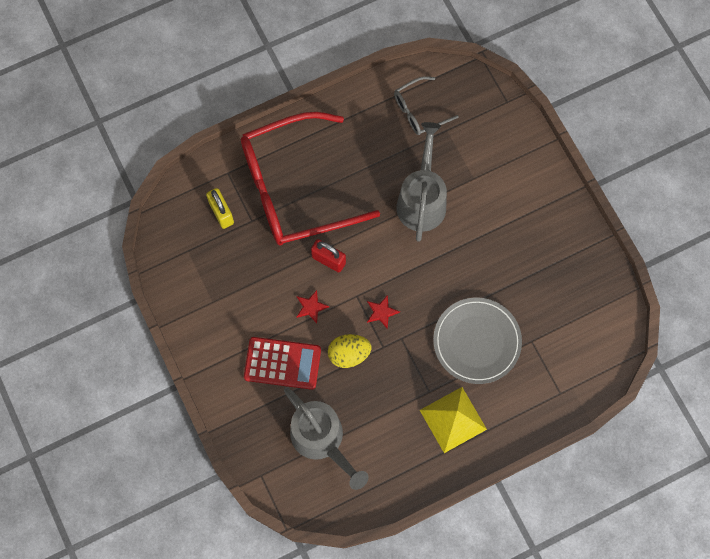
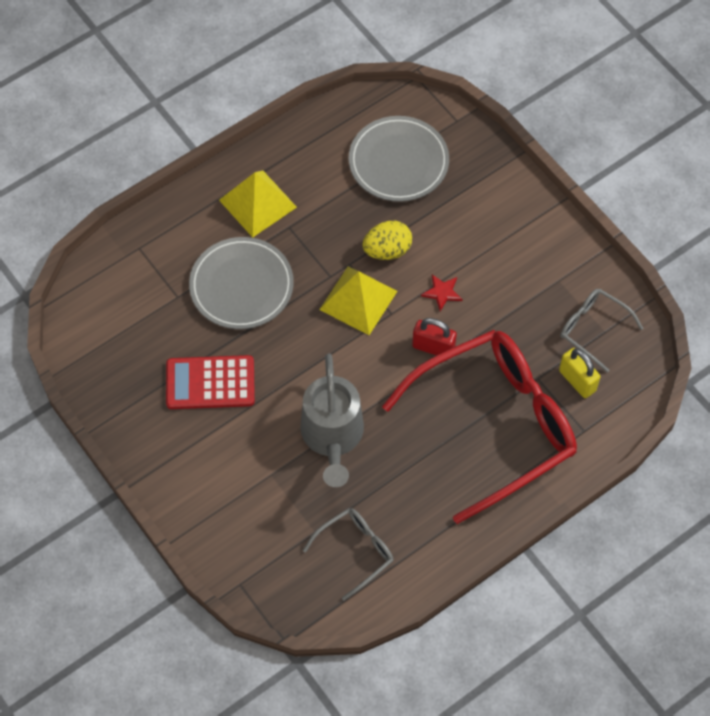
camera: 170 degrees right, 10 degrees down
red calculator [244,337,321,390] -> red calculator moved to [166,355,255,409]
grey watering can [284,387,369,490] -> grey plate [349,116,449,202]
red star [367,295,400,329] -> yellow pyramid [319,266,397,335]
none -> grey glasses [560,289,644,372]

